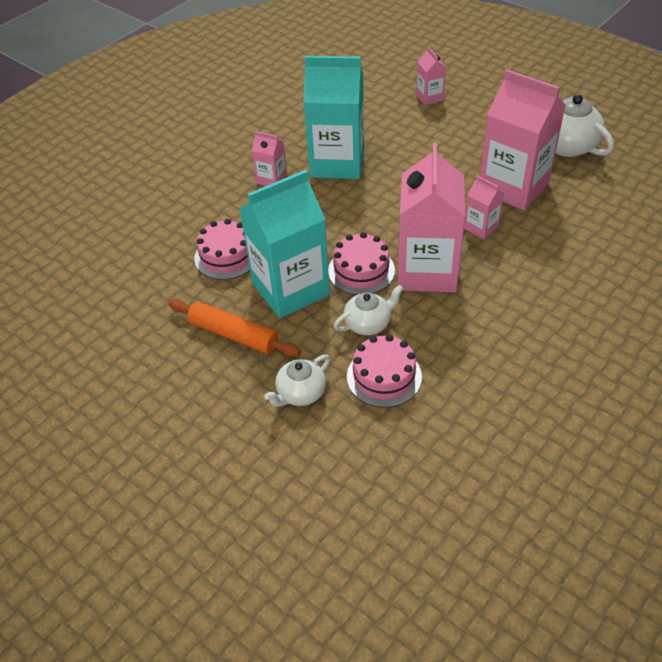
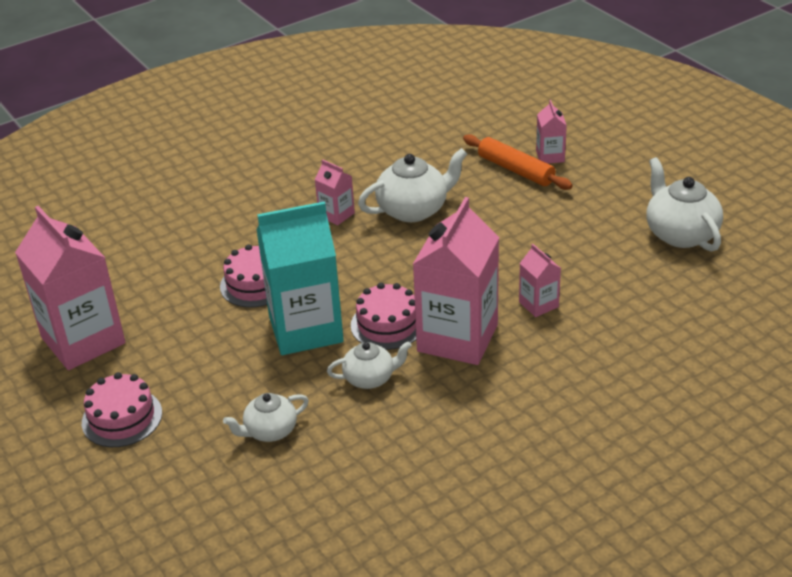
camera: 15 degrees right, 10 degrees down
orange rolling pin [169,299,300,357] -> orange rolling pin moved to [463,134,573,190]
turquoise carton [304,56,364,179] -> white teapot [358,148,467,222]
pink cake [347,334,422,408] -> pink cake moved to [82,372,162,447]
pink carton [480,69,566,210] -> pink carton moved to [15,206,126,370]

